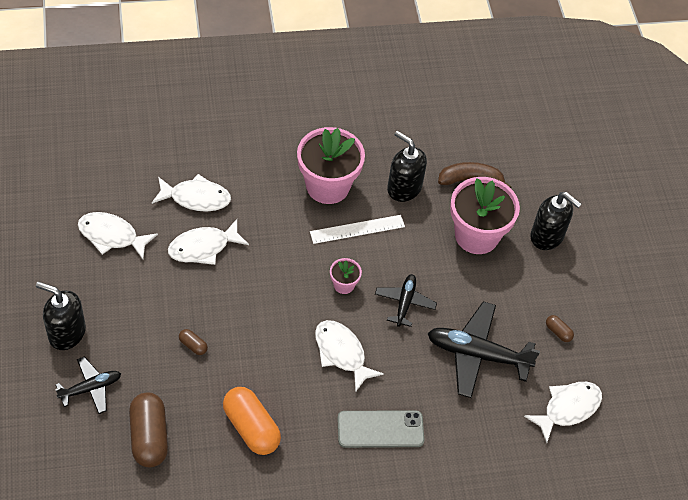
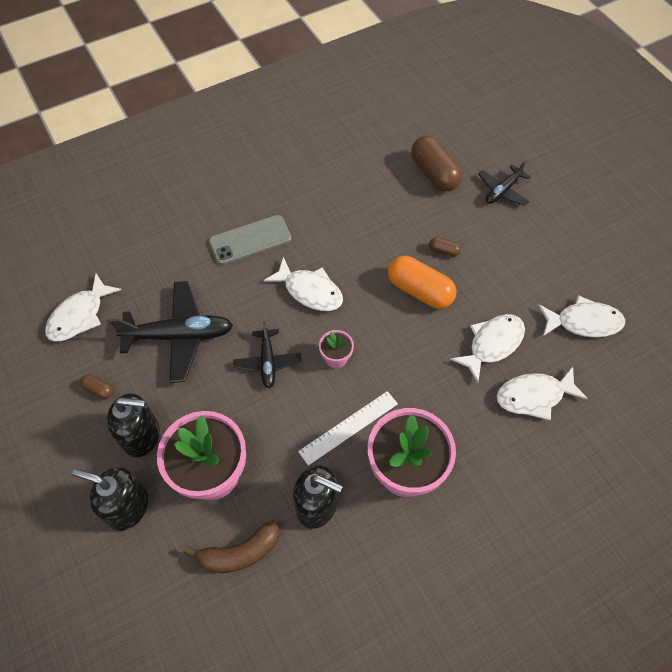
camera: 165 degrees right, 5 degrees up
black soap dispenser [36,282,86,350] -> black soap dispenser moved to [107,393,160,457]
orange capsule [223,387,281,455] -> orange capsule moved to [388,256,457,309]

